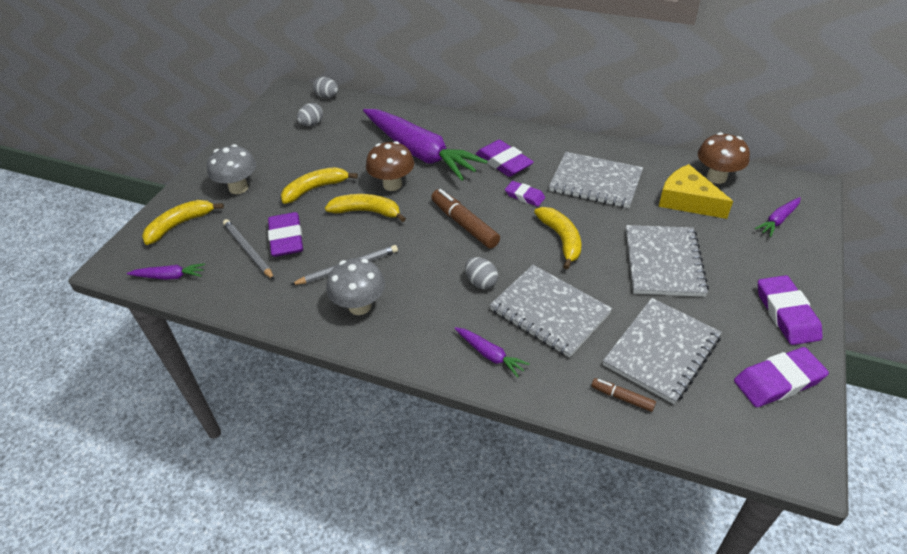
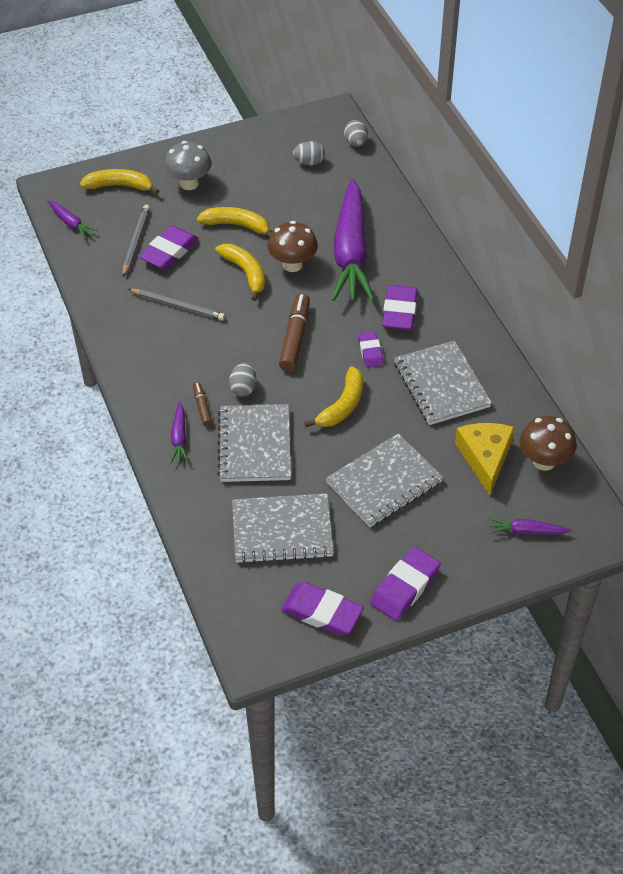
camera: 45 degrees right, 5 degrees up
grey mushroom [327,258,385,315] -> none
brown marker [591,378,656,412] -> brown marker moved to [193,382,212,426]

